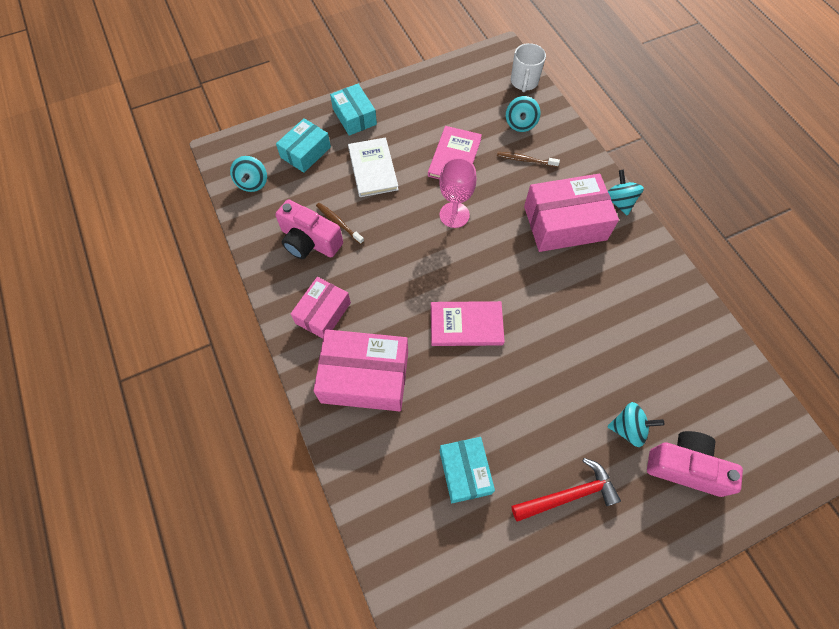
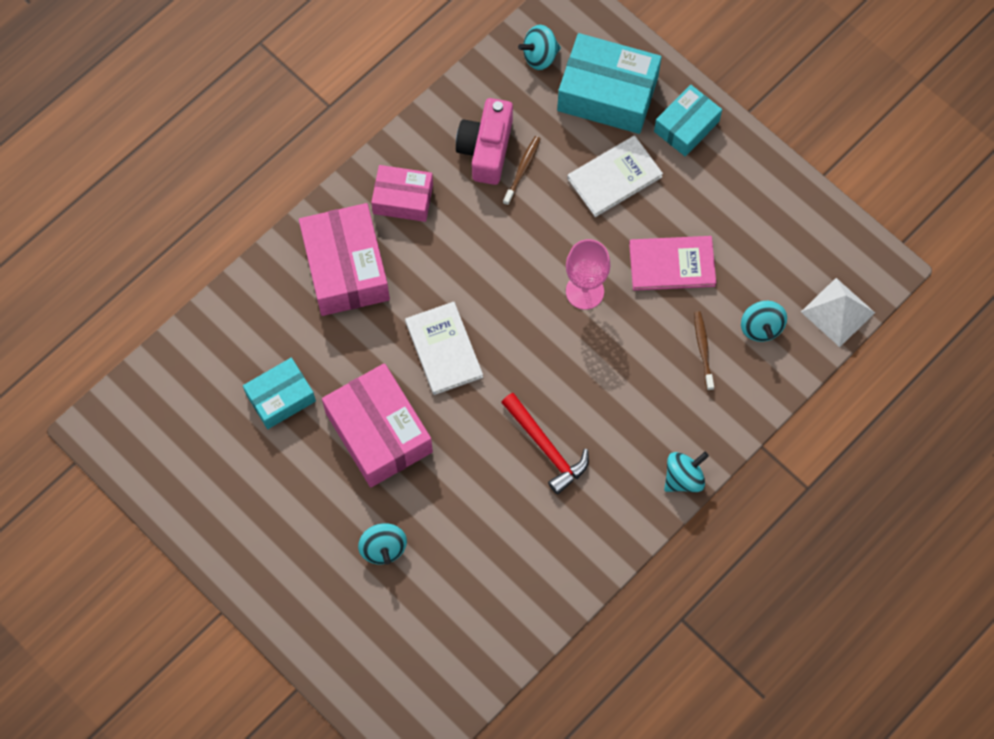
camera: 70 degrees right, 5 degrees up
turquoise box [276,118,331,173] -> turquoise box [557,33,662,134], size x1.63
pink book [431,301,505,346] -> white book [405,302,483,395]
turquoise spinning top [506,96,541,132] -> turquoise spinning top turned 90 degrees counterclockwise [741,301,787,342]
white mug [511,43,546,92] -> white pyramid [801,278,875,347]
red hammer [511,458,621,522] -> red hammer moved to [501,393,589,495]
pink box [524,174,619,252] -> pink box moved to [322,363,433,487]
pink camera [647,431,743,497] -> none

